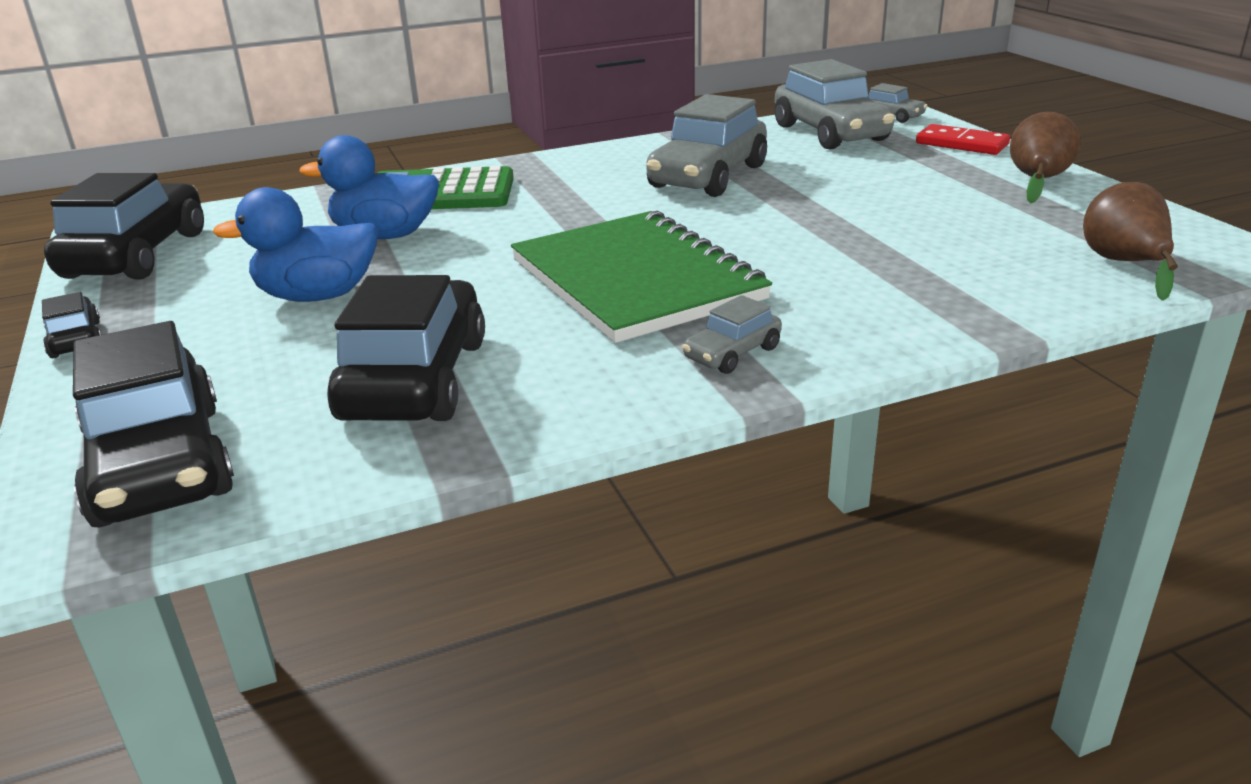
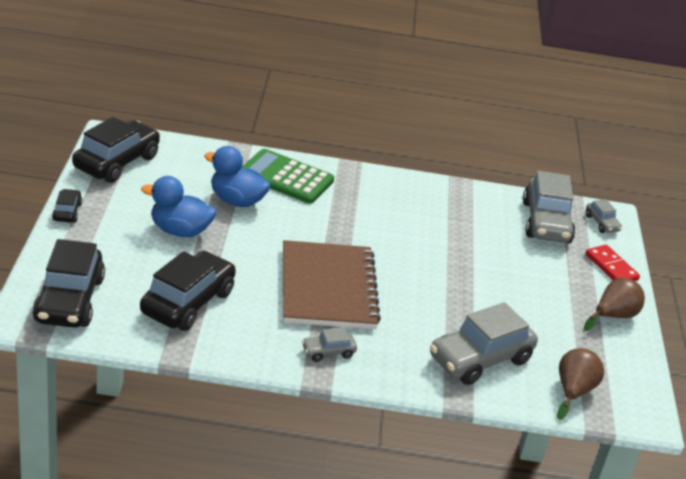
camera: 20 degrees right, 5 degrees up
green notebook [511,211,772,343] -> brown notebook [283,240,381,329]
grey car [646,94,767,197] -> grey car moved to [430,302,538,385]

